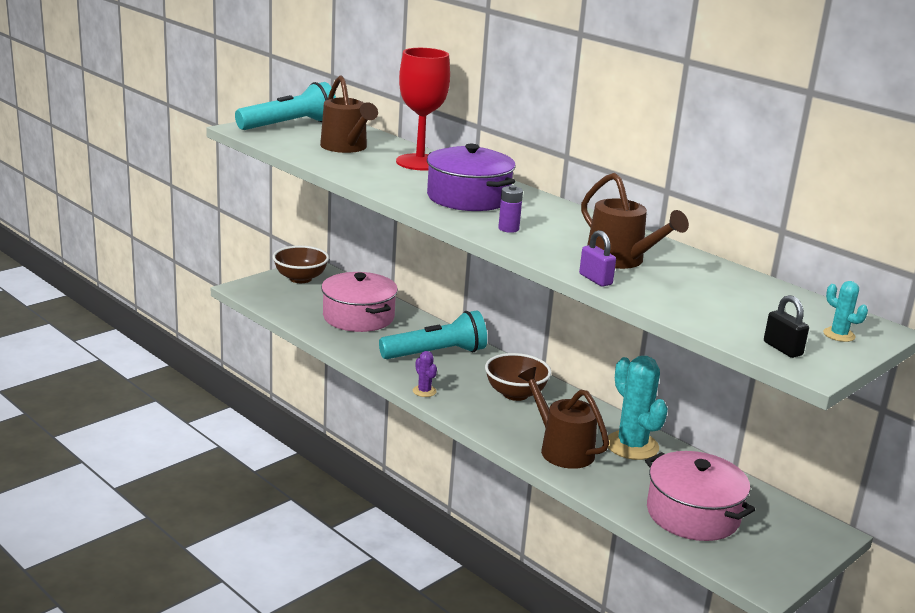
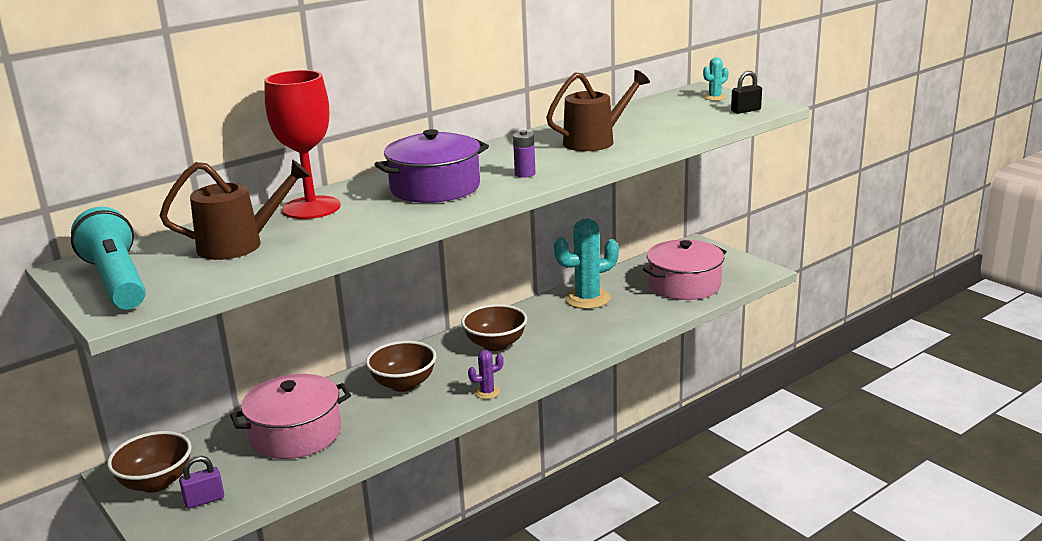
camera: 80 degrees left, 0 degrees up
turquoise flashlight [379,310,487,359] -> brown bowl [366,341,436,392]
brown watering can [518,367,609,469] -> none
purple padlock [579,230,616,287] -> purple padlock moved to [179,456,224,509]

